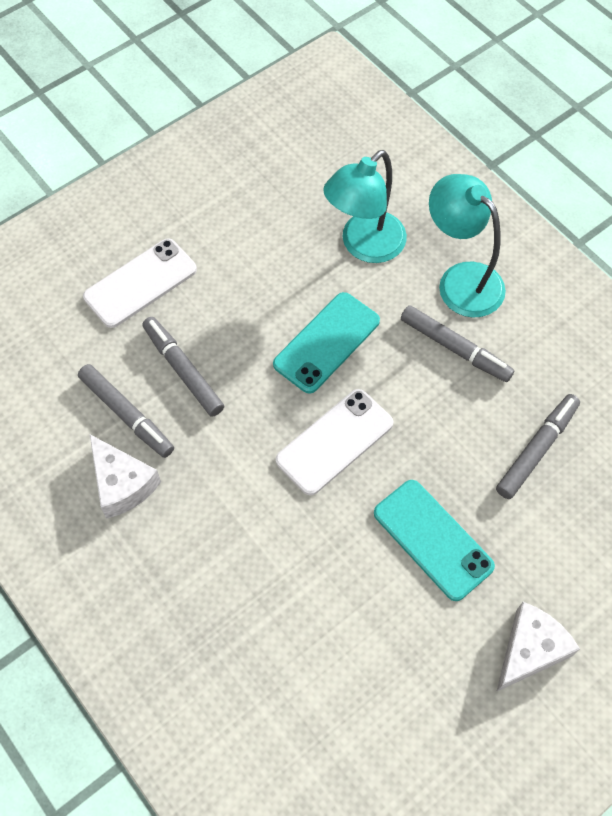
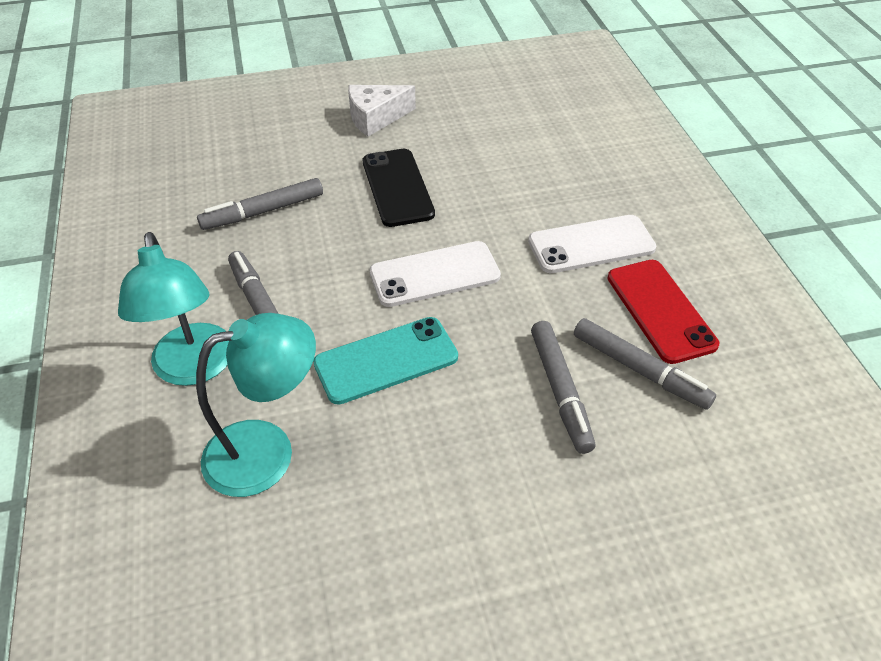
camera: 155 degrees left, 15 degrees down
grey marker [78,364,174,458] -> grey marker turned 150 degrees clockwise [574,318,716,410]
white phone [83,238,197,328] -> white phone moved to [528,215,656,273]
white cheese [90,435,161,519] -> red phone [607,260,719,364]
turquoise phone [374,480,495,601] -> black phone [363,149,435,227]

